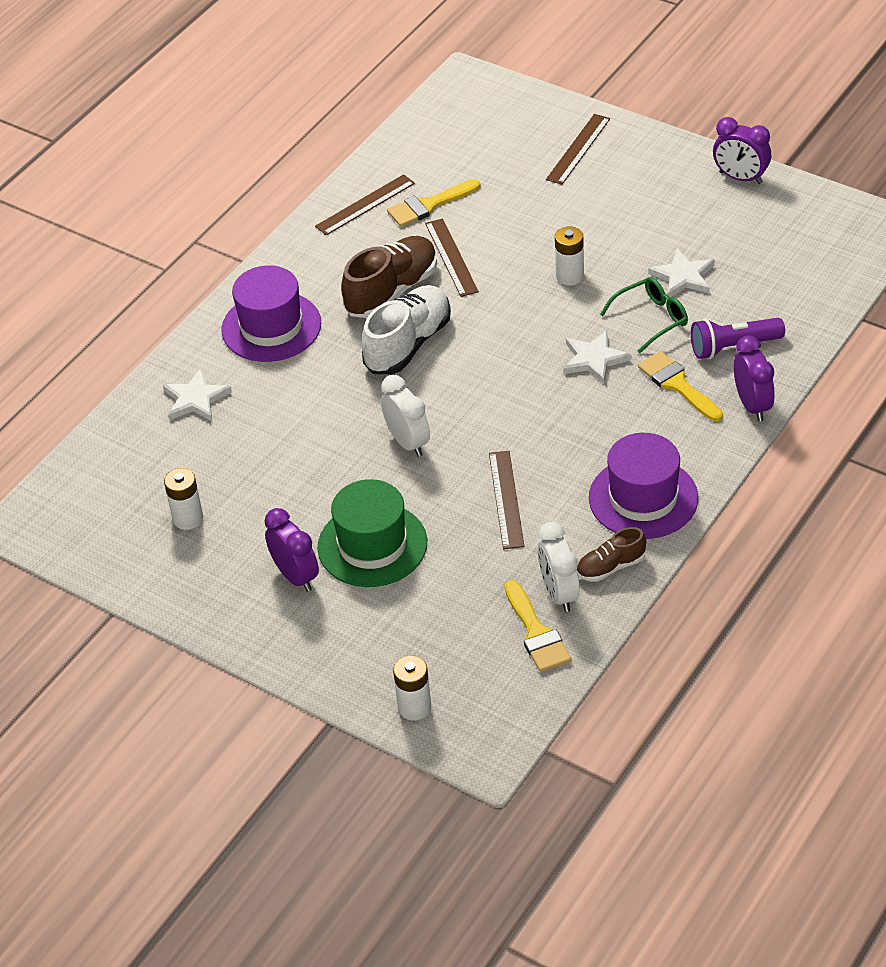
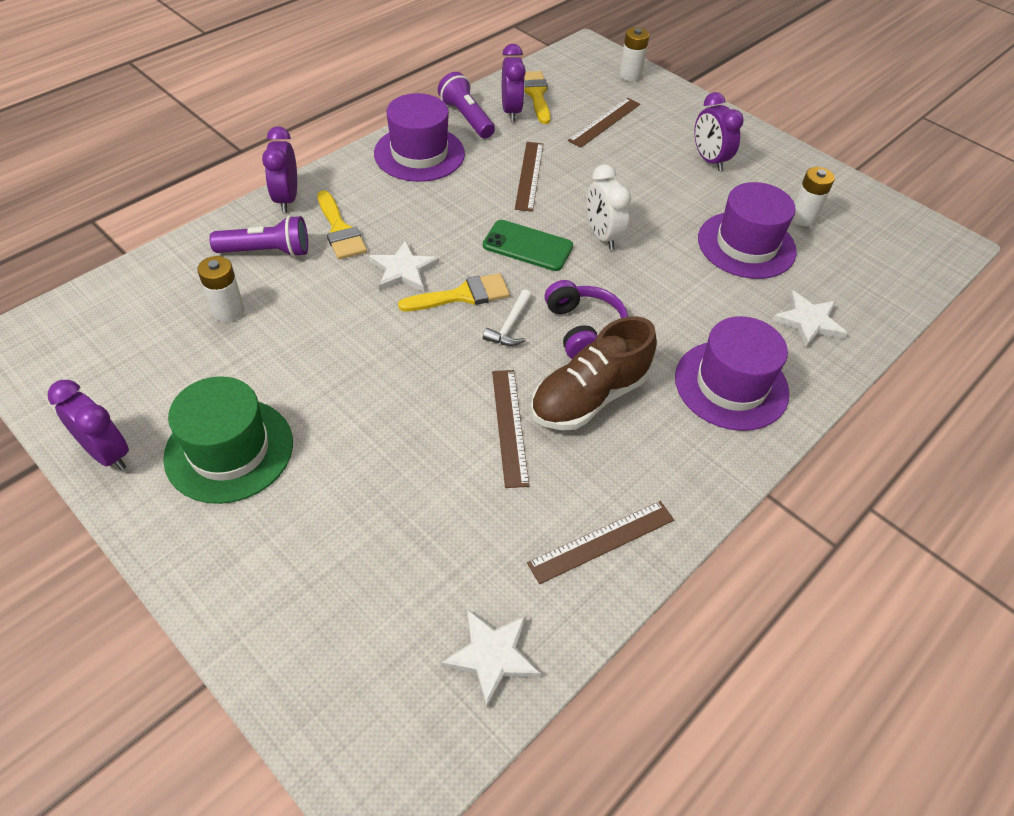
camera: 175 degrees left, 5 degrees up
green hat [317,479,427,587] -> green hat moved to [163,376,293,504]
white shoe [362,285,451,374] -> purple headphones [545,280,628,359]
yellow brush [387,179,480,227] -> yellow brush moved to [398,273,510,312]
white clock [538,522,580,612] -> purple clock [502,44,526,121]
brown ruler [546,114,610,185] -> brown ruler moved to [568,98,640,148]
white battery [555,227,584,285] -> white battery moved to [197,256,244,322]
brown shoe [577,527,646,582] -> purple flashlight [438,72,495,138]
green glasses [600,277,688,353] -> none
white star [648,248,715,298] -> white star moved to [441,609,541,708]
none -> green phone [483,220,573,271]
none -> white hammer [483,289,532,346]
none -> purple hat [698,182,797,279]

